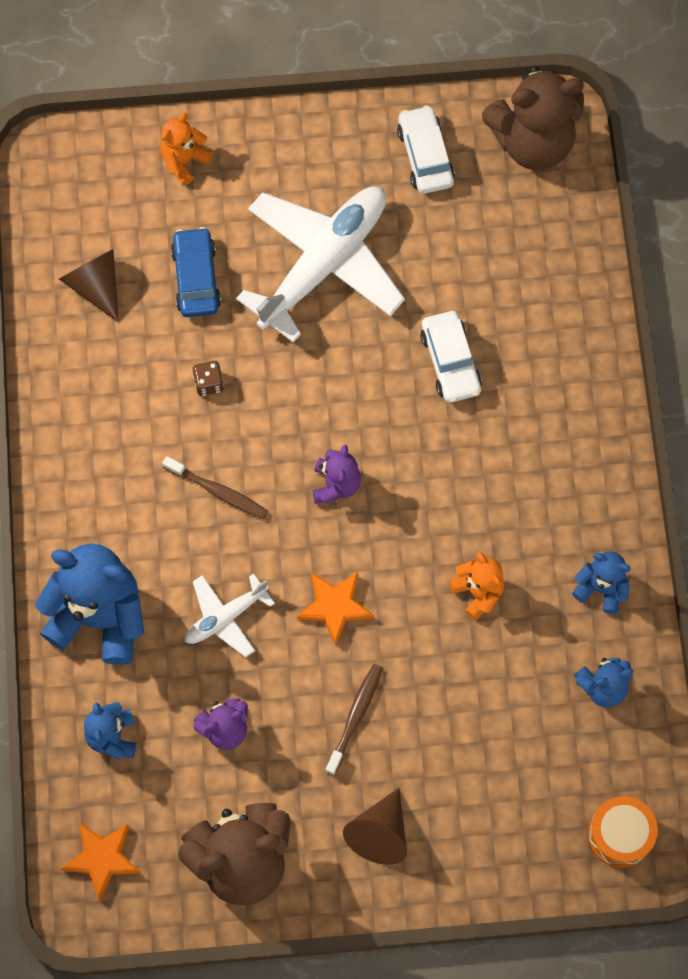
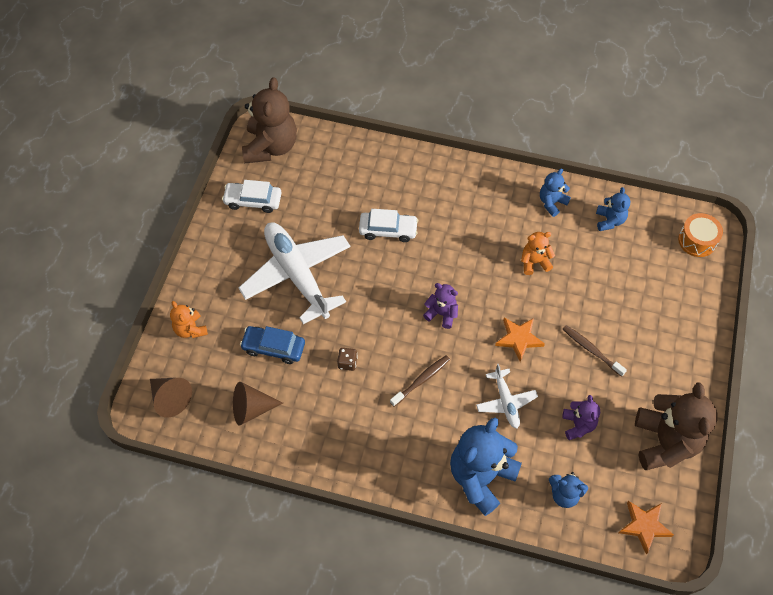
camera: 70 degrees left, 10 degrees down
brown cone [343,788,407,865] -> brown cone moved to [150,378,192,418]

